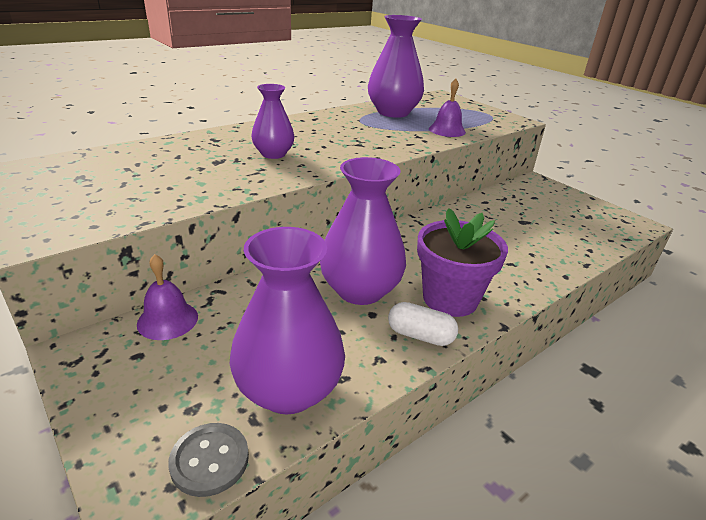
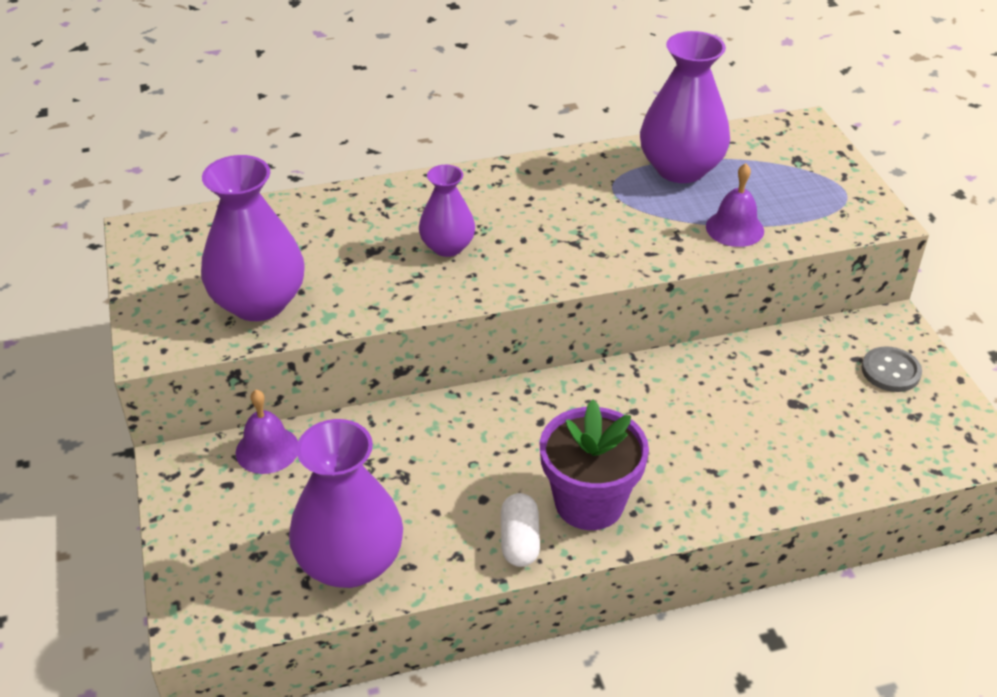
camera: 25 degrees right, 10 degrees up
grey button [168,423,249,497] -> grey button moved to [861,346,922,392]
purple vase [320,157,406,305] -> purple vase moved to [201,155,305,321]
white capsule [388,302,458,346] -> white capsule turned 45 degrees clockwise [501,493,540,567]

